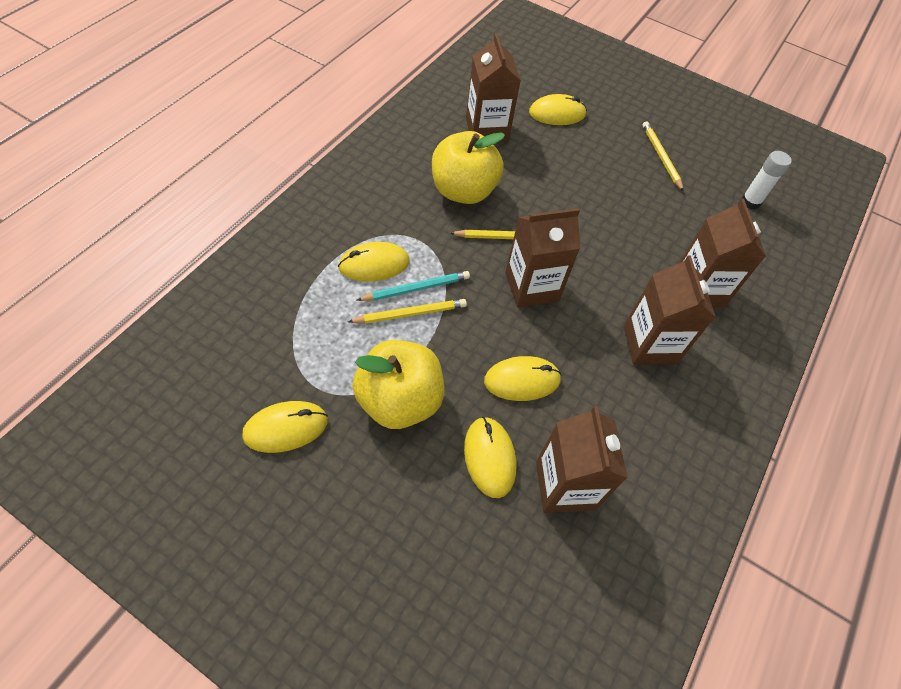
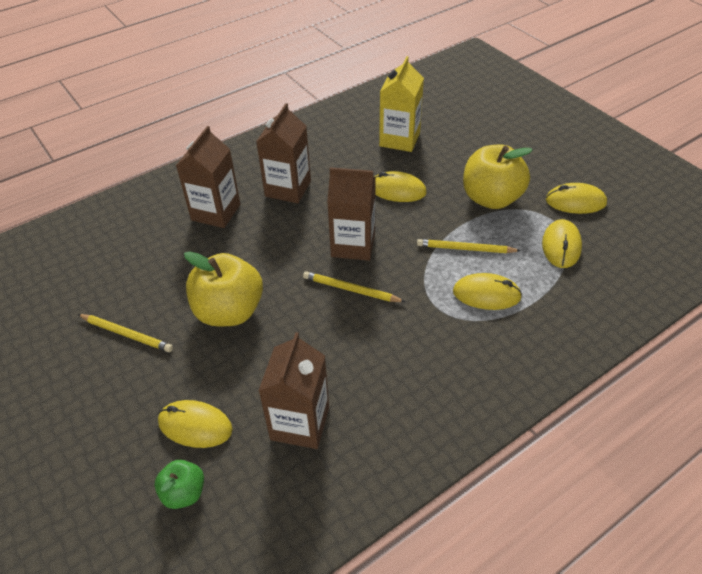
camera: 150 degrees left, 10 degrees down
turquoise pencil [357,271,470,301] -> none
yellow apple [432,131,505,204] -> yellow apple moved to [184,251,263,326]
yellow mouse [464,417,516,498] -> yellow mouse moved to [542,219,582,268]
brown carton [536,406,628,513] -> yellow carton [379,56,424,152]
yellow pencil [642,121,684,192] -> yellow pencil turned 75 degrees counterclockwise [78,314,173,352]
white glue stick [742,151,792,210] -> none
none -> green apple [155,460,204,509]

